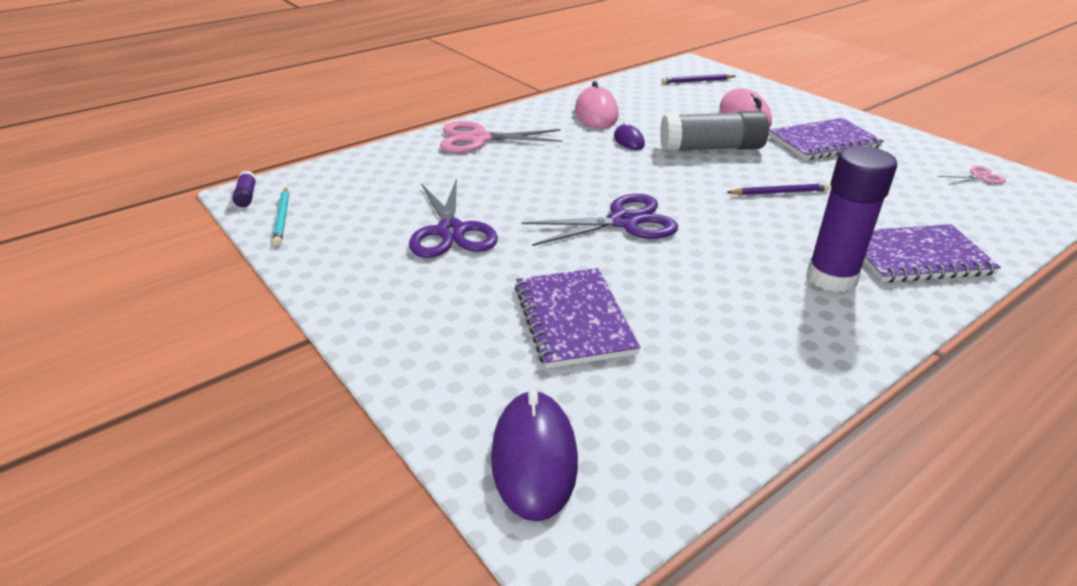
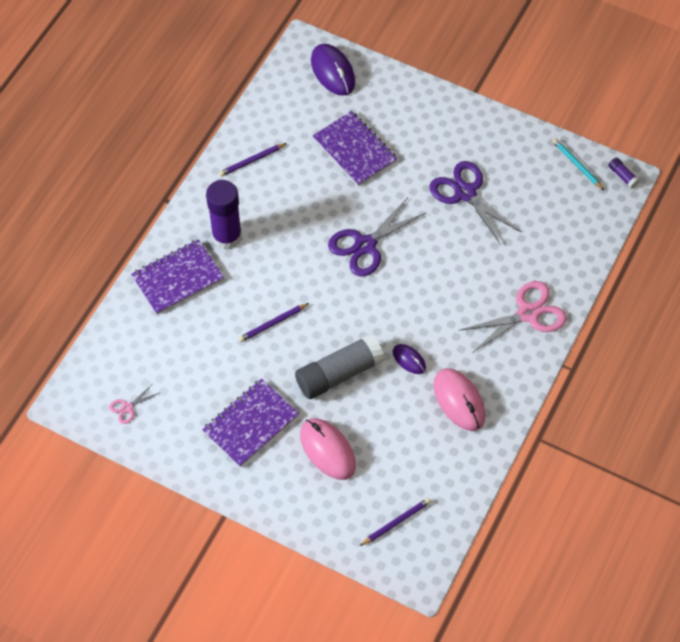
camera: 155 degrees right, 25 degrees up
none -> purple pencil [219,143,287,177]

